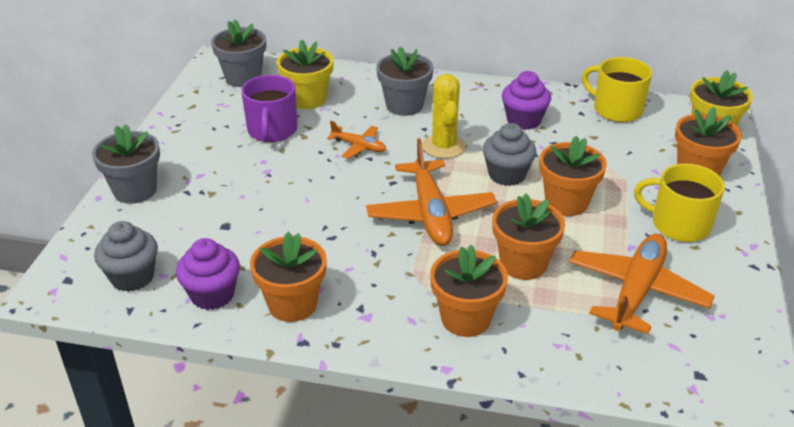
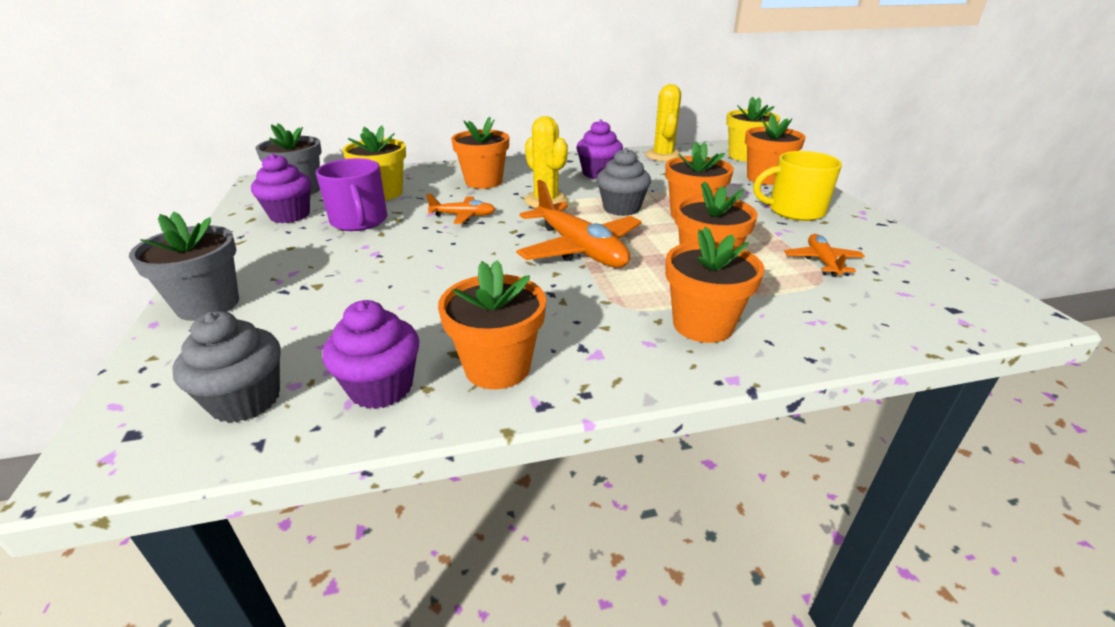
camera: 25 degrees left, 5 degrees down
grey flower pot [376,47,433,116] -> orange flower pot [451,117,509,189]
orange plane [569,234,715,334] -> orange plane [784,234,865,277], size x0.52
yellow mug [582,57,652,122] -> yellow cactus [645,84,682,162]
none -> purple cupcake [251,153,311,223]

